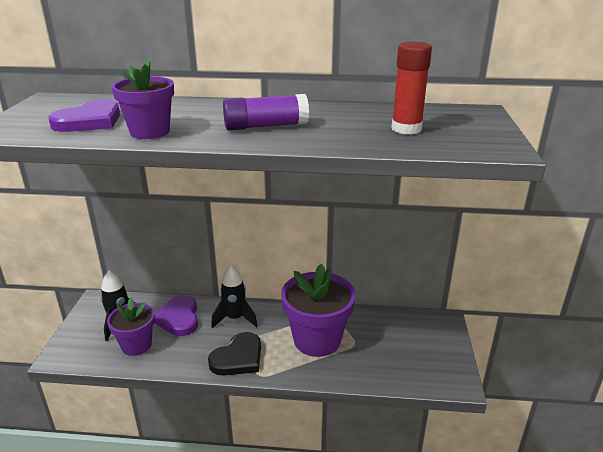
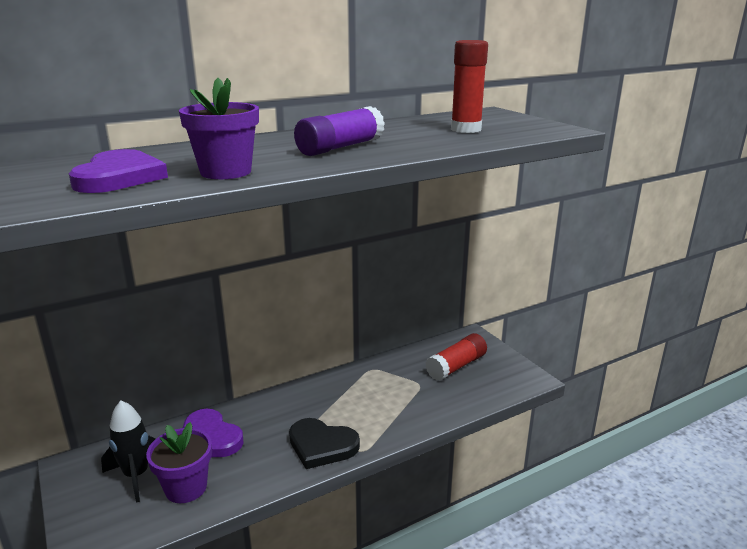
camera: 35 degrees left, 5 degrees down
black heart [208,332,261,376] -> black heart turned 105 degrees clockwise [289,418,360,469]
black rocket [211,266,258,328] -> none
purple flower pot [281,264,355,357] -> none
none -> red glue stick [425,333,487,381]

